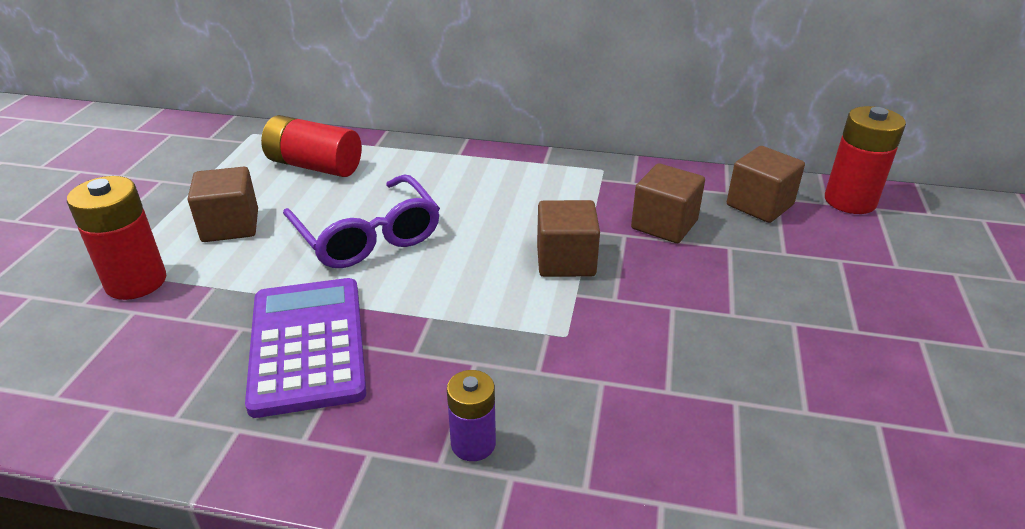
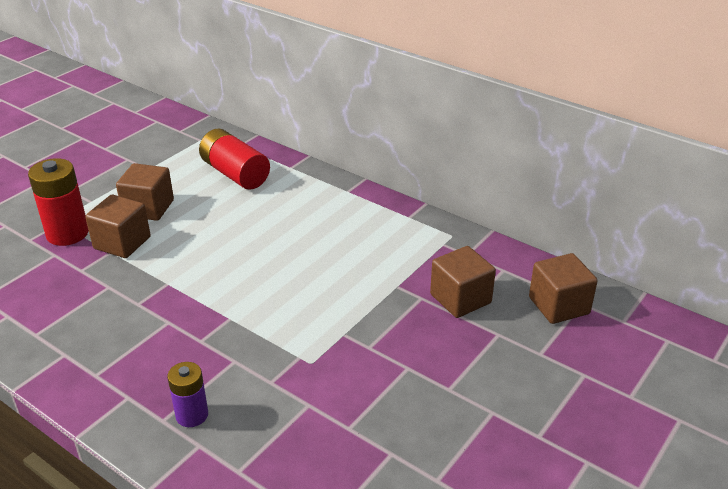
camera: 25 degrees right, 0 degrees up
purple calculator [245,278,366,418] -> none
purple glasses [283,174,440,268] -> none
brown cube [537,200,600,277] -> brown cube moved to [85,195,151,258]
red battery [825,106,906,214] -> none

